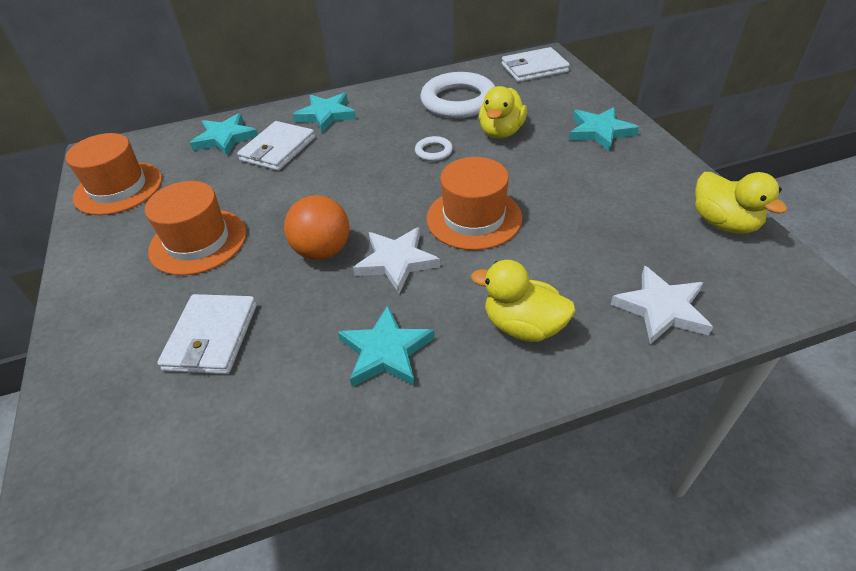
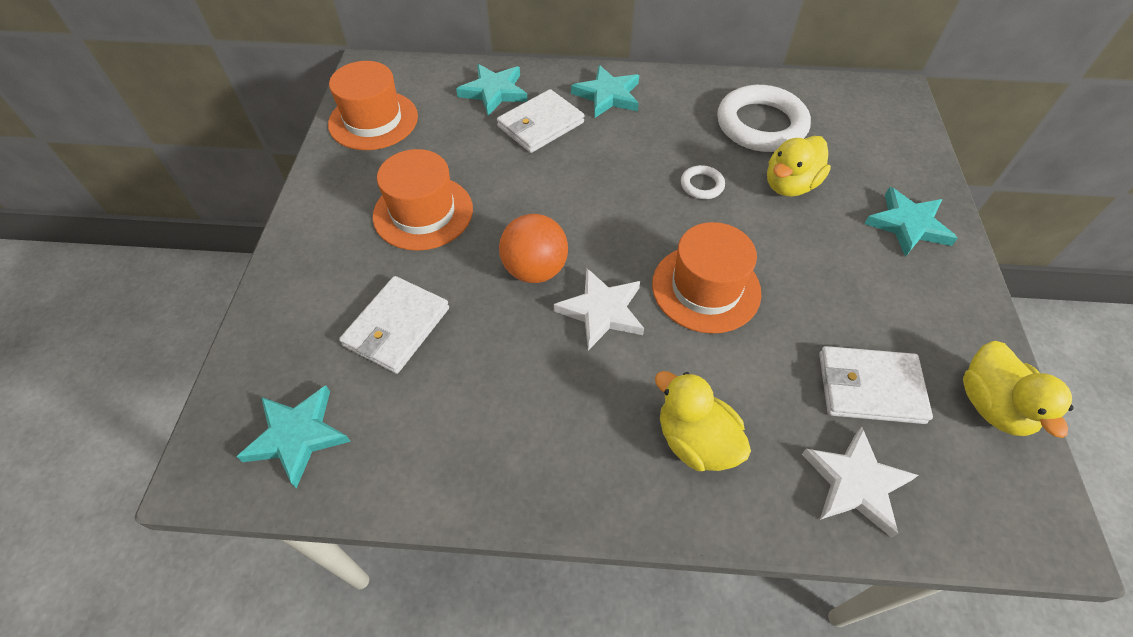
camera: 20 degrees right, 10 degrees up
turquoise star [338,305,435,387] -> turquoise star moved to [237,385,351,488]
white wallet [502,47,570,82] -> white wallet moved to [819,346,933,424]

